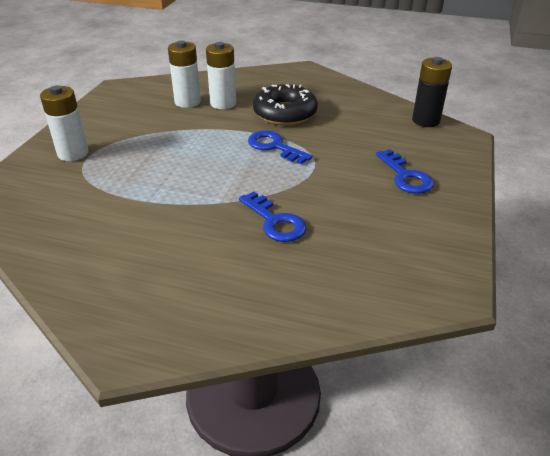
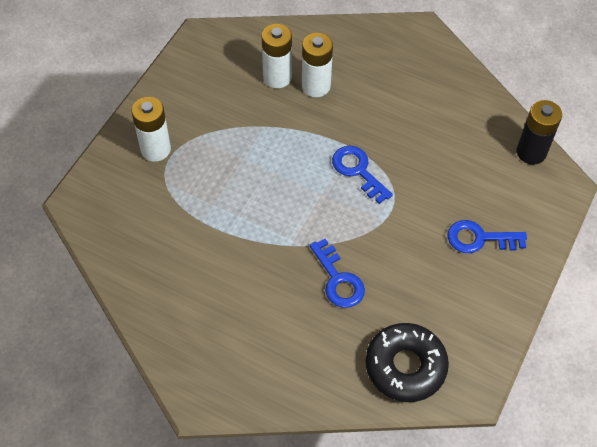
camera: 10 degrees right, 20 degrees up
black donut [253,84,318,125] -> black donut moved to [365,323,449,402]
blue key [376,149,434,194] -> blue key turned 105 degrees clockwise [447,220,527,253]

